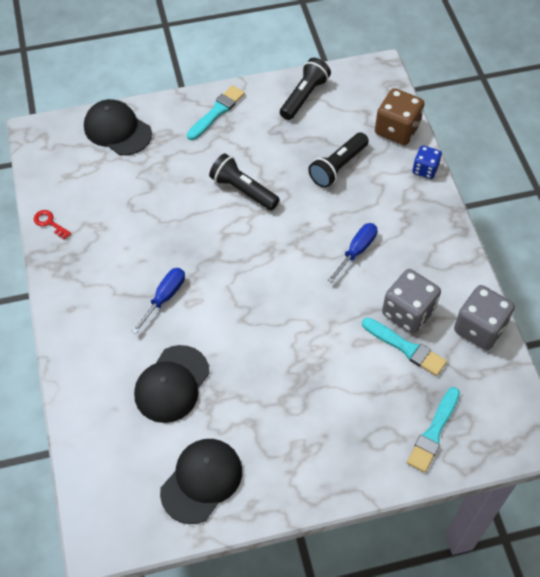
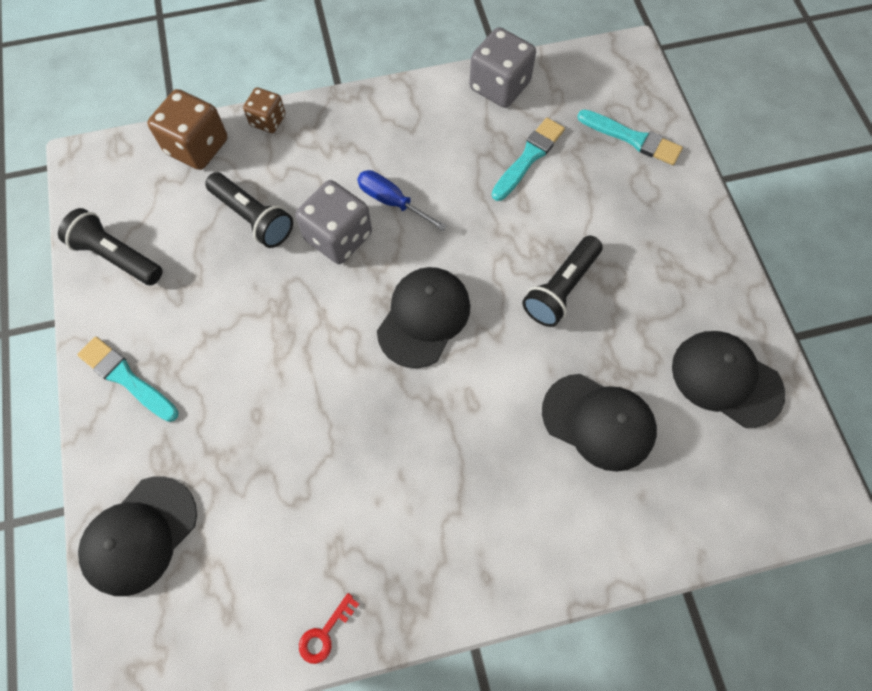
camera: 90 degrees left, 10 degrees up
blue screwdriver [132,268,185,334] -> none
black flashlight [209,154,280,211] -> black flashlight moved to [522,236,603,327]
grey dice [382,269,441,334] -> grey dice moved to [296,180,372,264]
blue dice [413,145,442,179] -> brown dice [243,88,285,133]
none -> black cap [377,267,470,368]

